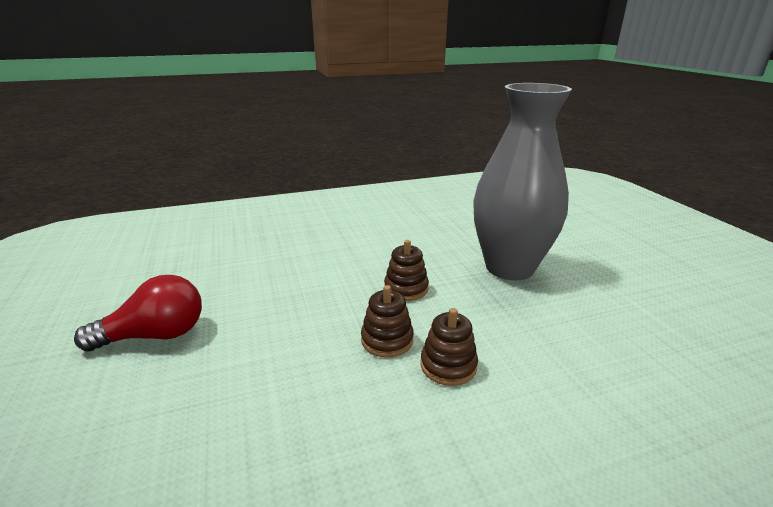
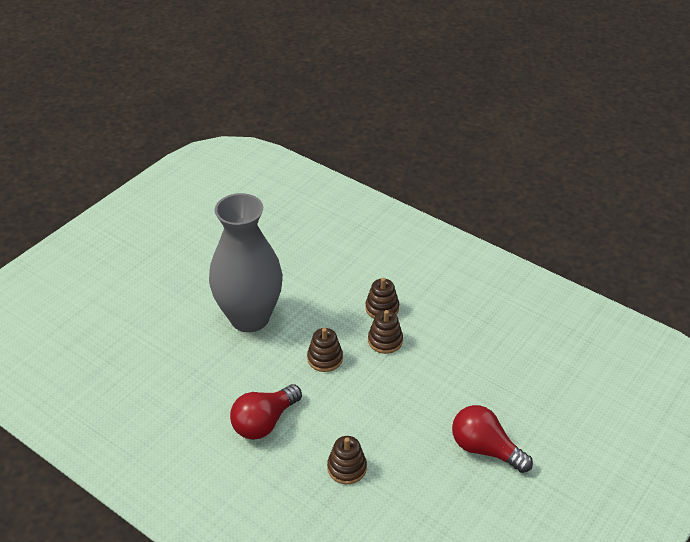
camera: 125 degrees left, 15 degrees up
none -> red light bulb [230,384,302,440]
none -> brown stacking toy [327,436,367,484]

